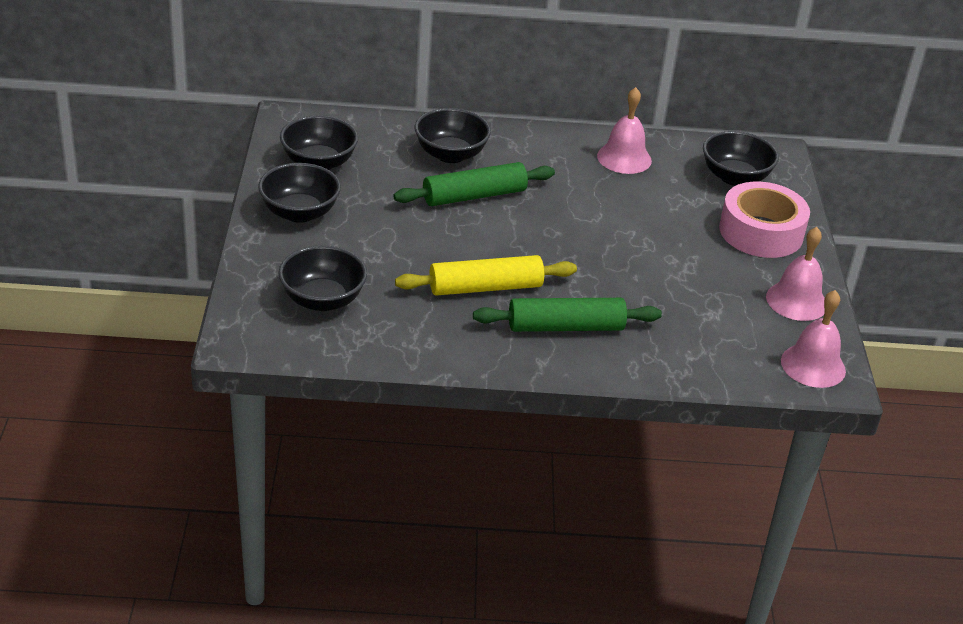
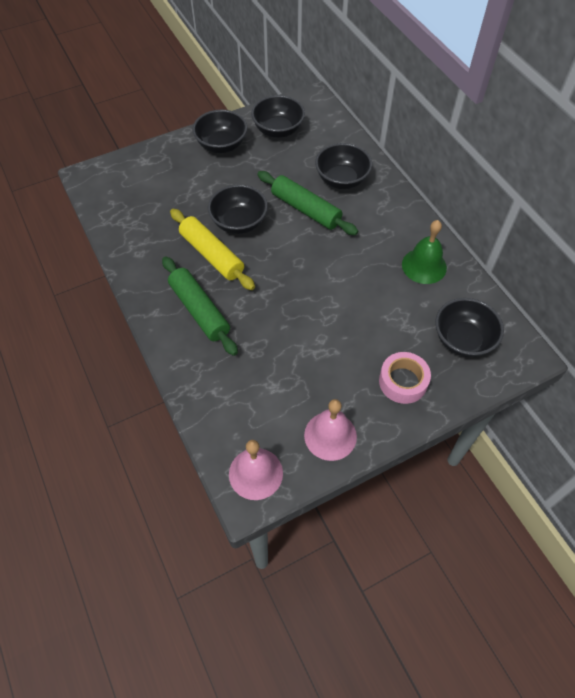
camera: 65 degrees right, 20 degrees up
black bowl [279,245,367,311] -> black bowl moved to [208,184,268,234]
pink bell [597,87,652,174] -> green bell [402,220,447,284]
pink tape [719,182,810,258] -> pink tape [379,352,431,404], size x0.66

